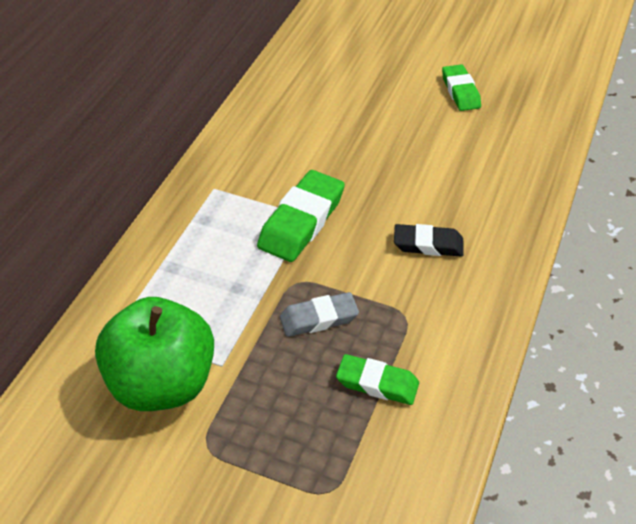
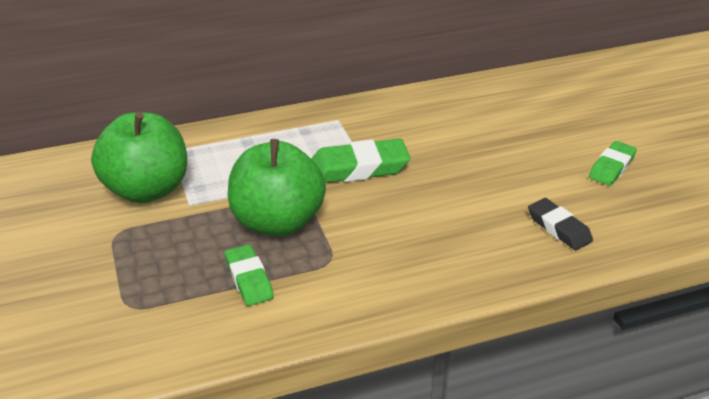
camera: 50 degrees right, 10 degrees down
grey eraser [280,292,359,337] -> green apple [228,139,326,237]
black eraser [394,224,464,257] -> black eraser moved to [528,198,593,250]

